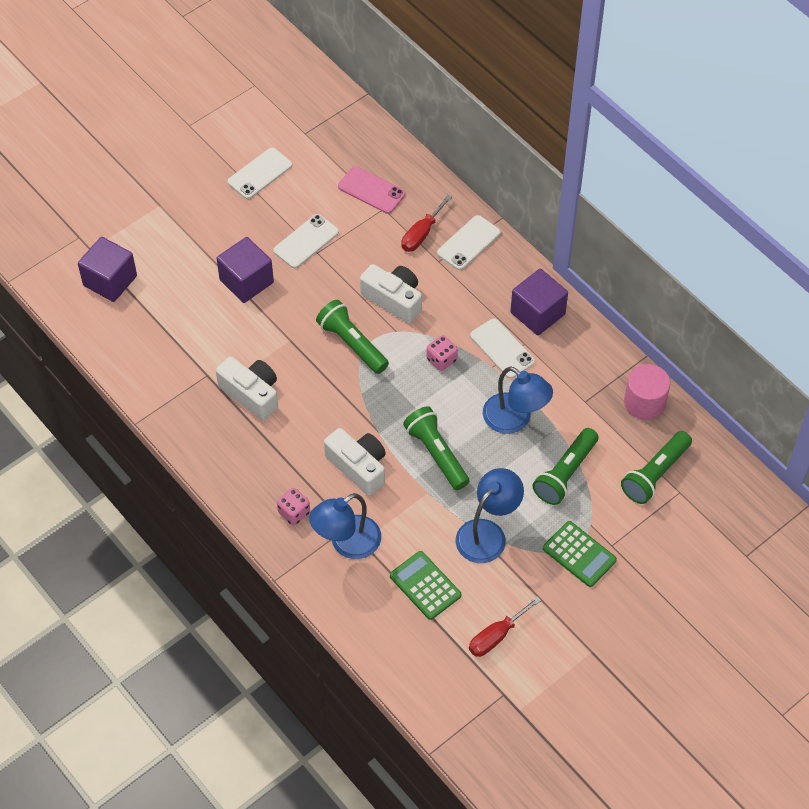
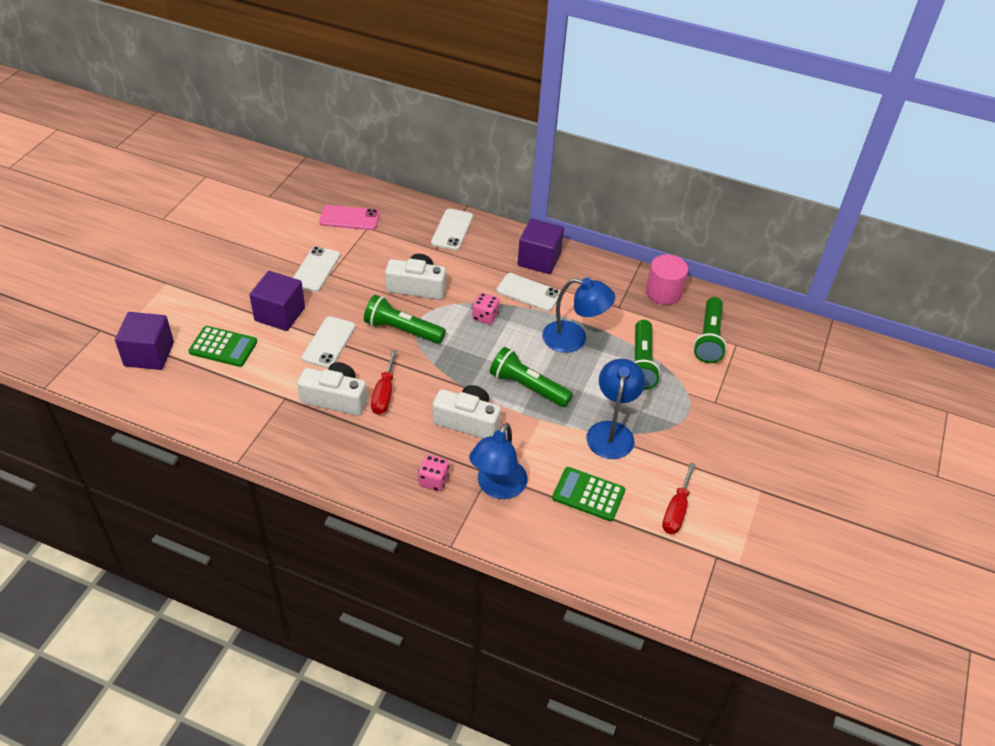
camera: 30 degrees left, 10 degrees down
white phone [228,148,292,199] -> white phone moved to [302,316,355,368]
red screwdriver [401,195,452,252] -> red screwdriver moved to [371,350,397,414]
green calculator [543,521,617,587] -> green calculator moved to [188,326,257,367]

